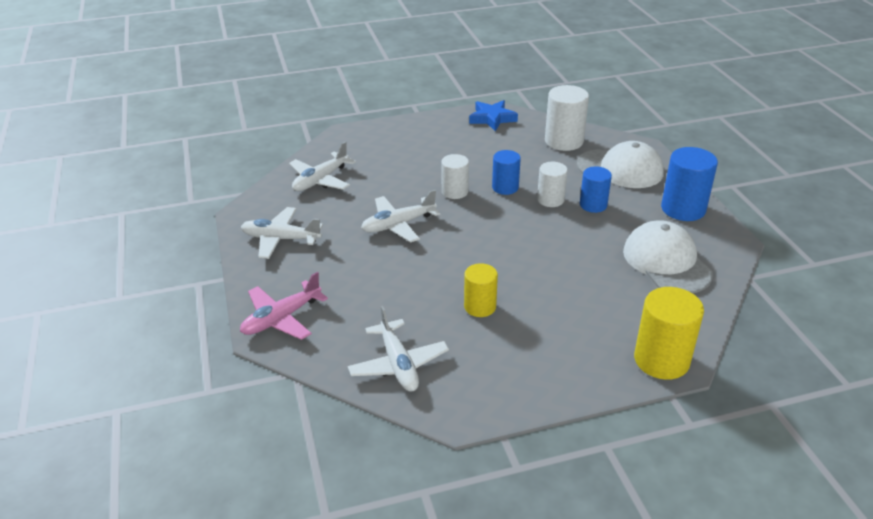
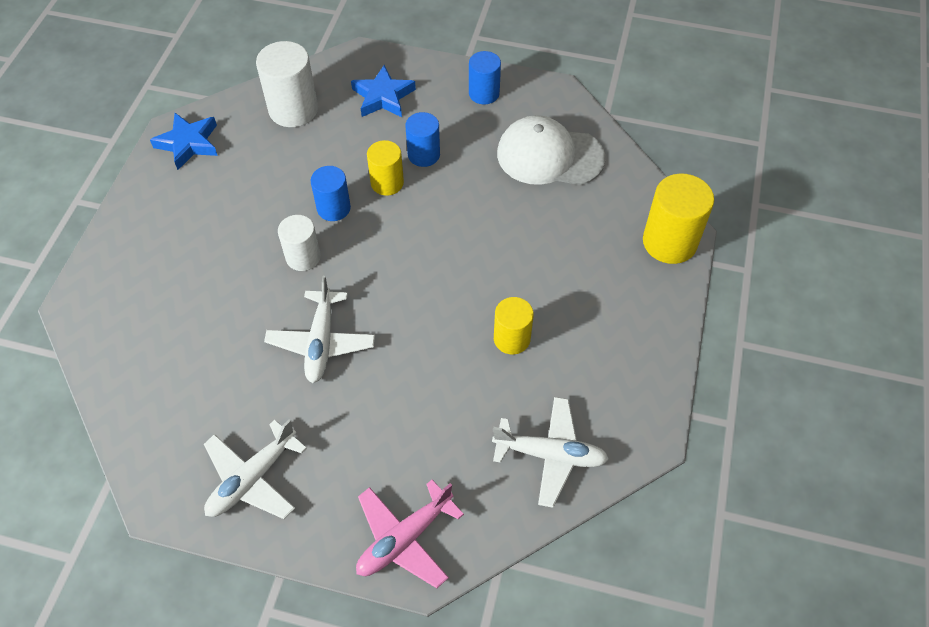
camera: 60 degrees left, 20 degrees up
pink plane [240,272,328,340] -> pink plane turned 60 degrees clockwise [356,480,464,588]
white plane [289,141,356,191] -> none
white cylinder [537,162,568,207] -> yellow cylinder [367,140,404,196]
white cap [577,141,664,188] -> blue star [351,65,416,117]
blue cylinder [661,147,718,221] -> blue cylinder [469,51,501,104], size x0.63

